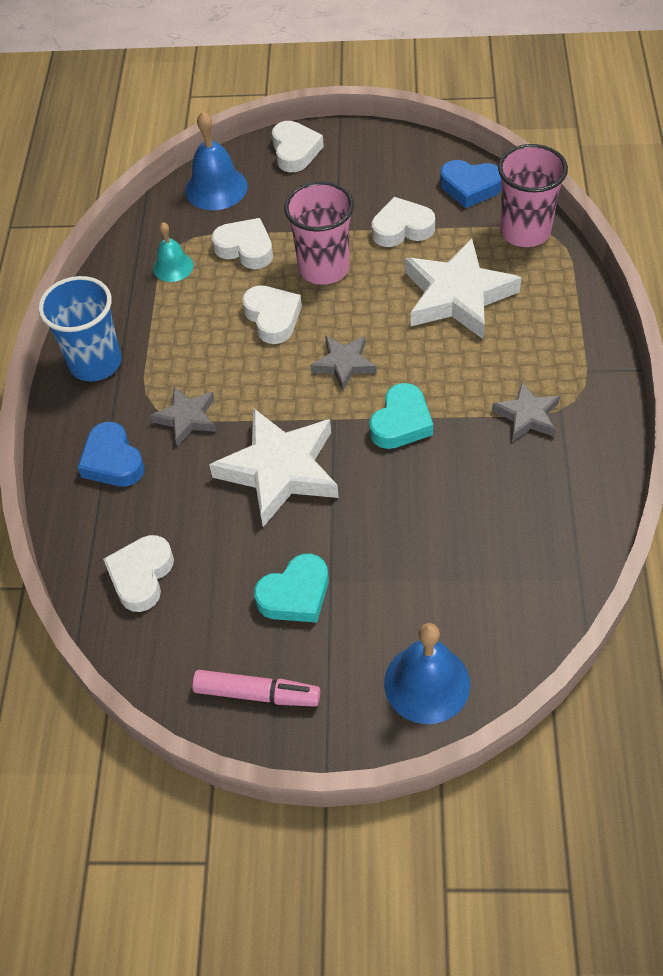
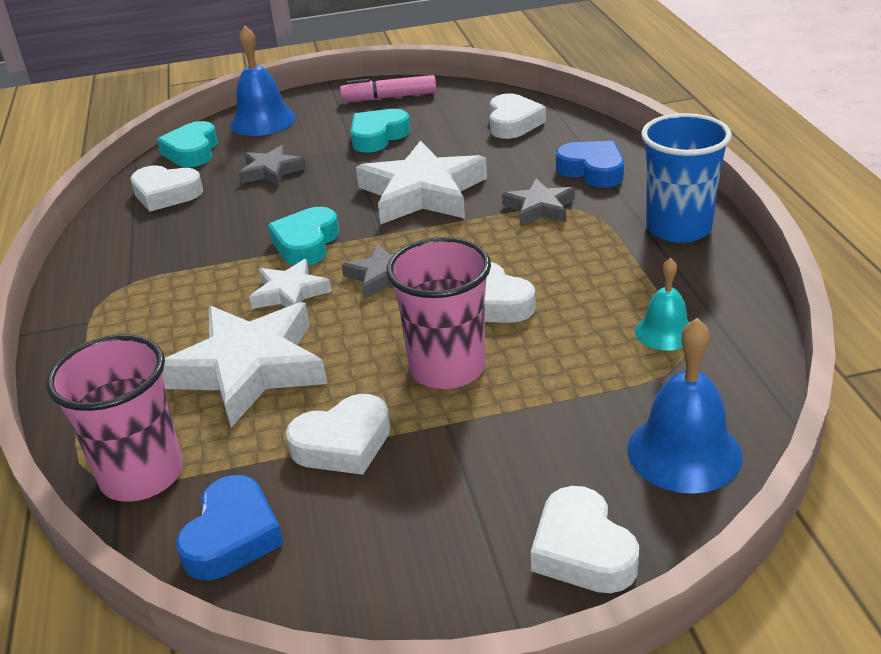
camera: 165 degrees right, 20 degrees down
white heart [212,218,273,269] -> white heart moved to [130,165,203,212]
blue heart [440,160,502,208] -> blue heart turned 105 degrees clockwise [176,475,284,580]
grey star [492,381,560,441] -> grey star moved to [239,145,306,186]
none -> turquoise heart [157,121,218,167]
none -> white star [249,259,332,309]

